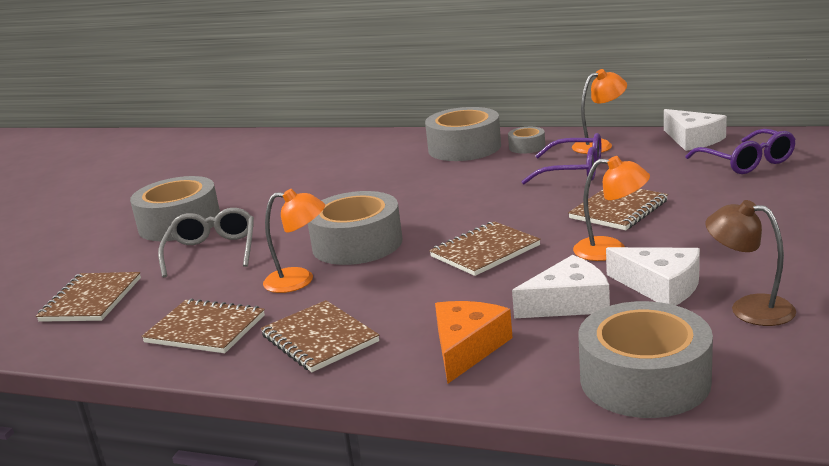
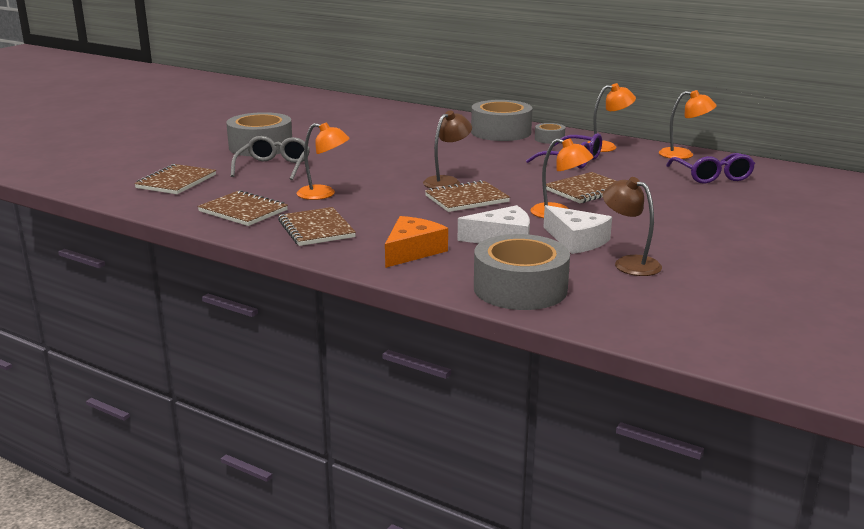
camera: 10 degrees right, 0 degrees up
grey tape [308,191,403,265] -> none
white cheese [664,109,727,151] -> orange lamp [659,90,717,159]
none -> brown lamp [423,110,472,189]

